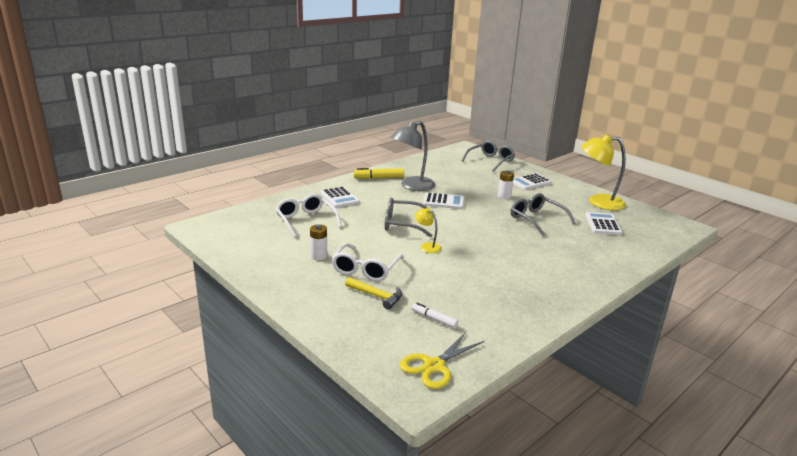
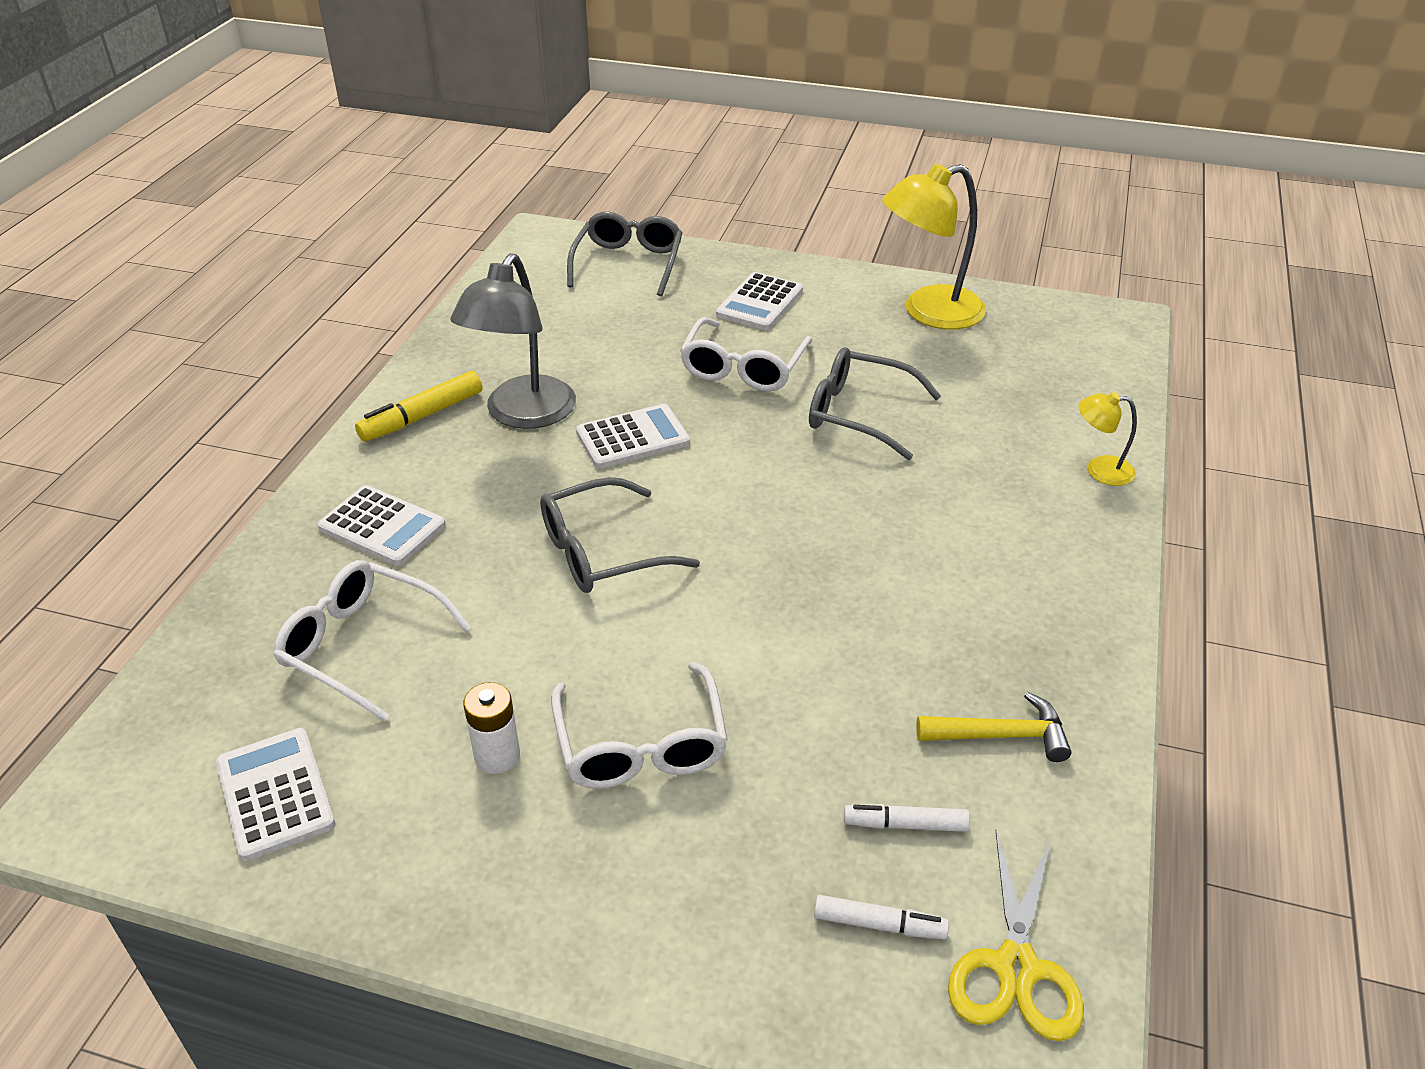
camera: 30 degrees left, 15 degrees up
yellow hammer [345,277,402,310] -> yellow hammer moved to [916,692,1072,762]
yellow lamp [415,208,442,253] -> yellow lamp moved to [1079,392,1137,486]
white battery [498,170,514,199] -> white glasses [680,317,812,392]
white calculator [585,212,623,235] -> white calculator moved to [216,728,335,861]
none -> white marker [814,895,949,939]

